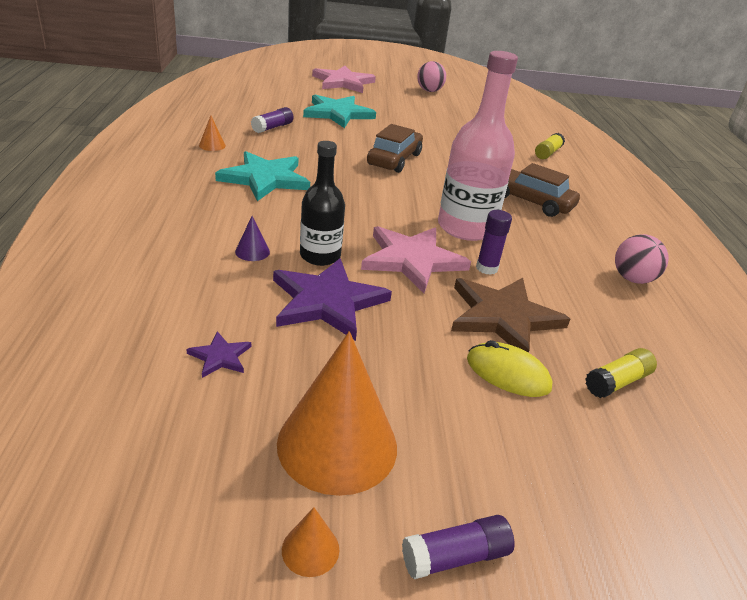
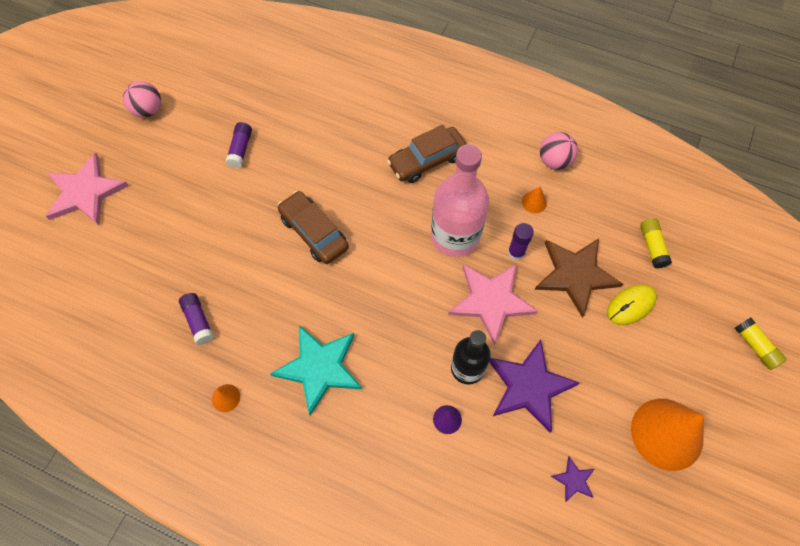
camera: 60 degrees left, 30 degrees up
orange cone [282,507,339,577] -> orange cone moved to [522,187,547,213]
turquoise star [303,94,376,128] -> none
purple glue stick [402,515,515,579] -> purple glue stick moved to [226,122,252,168]
yellow glue stick [535,133,565,159] -> yellow glue stick moved to [735,317,787,370]

